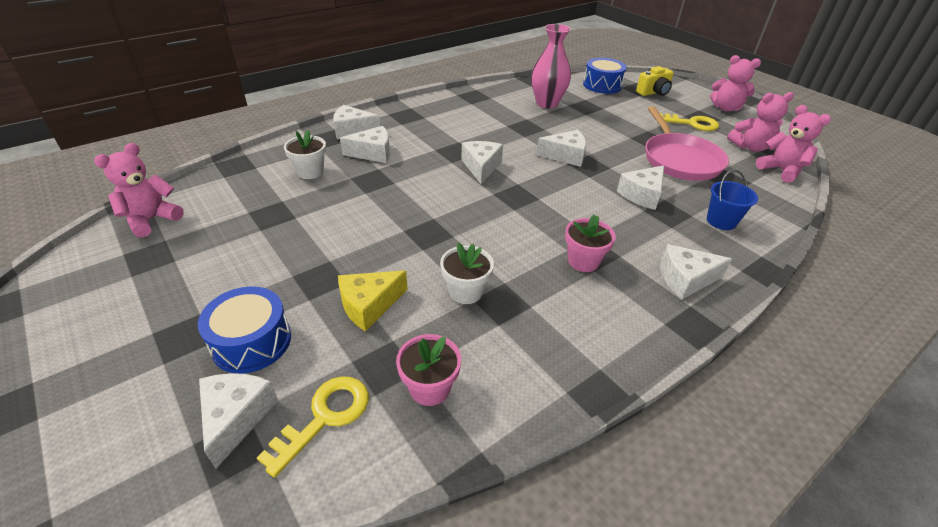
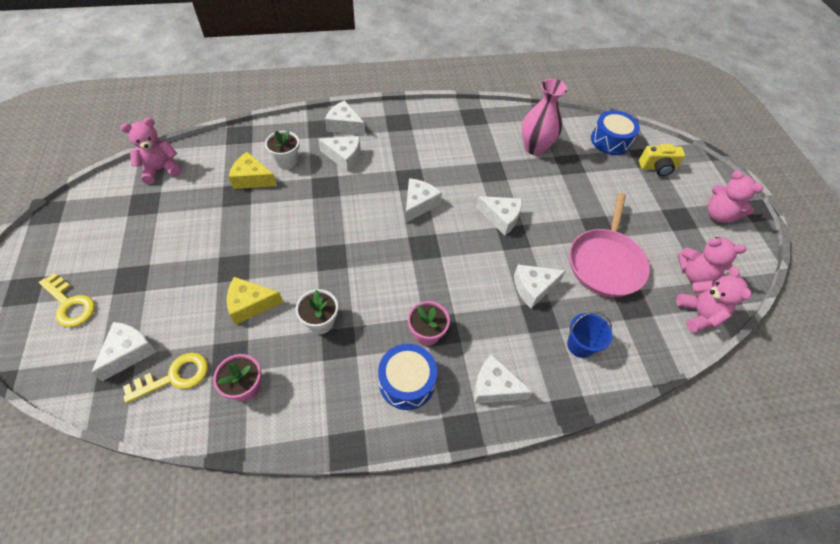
camera: 25 degrees right, 15 degrees up
blue drum [198,287,291,373] -> blue drum moved to [378,344,437,410]
yellow key [660,113,719,131] -> yellow key moved to [39,273,95,327]
none -> yellow cheese [229,152,277,189]

